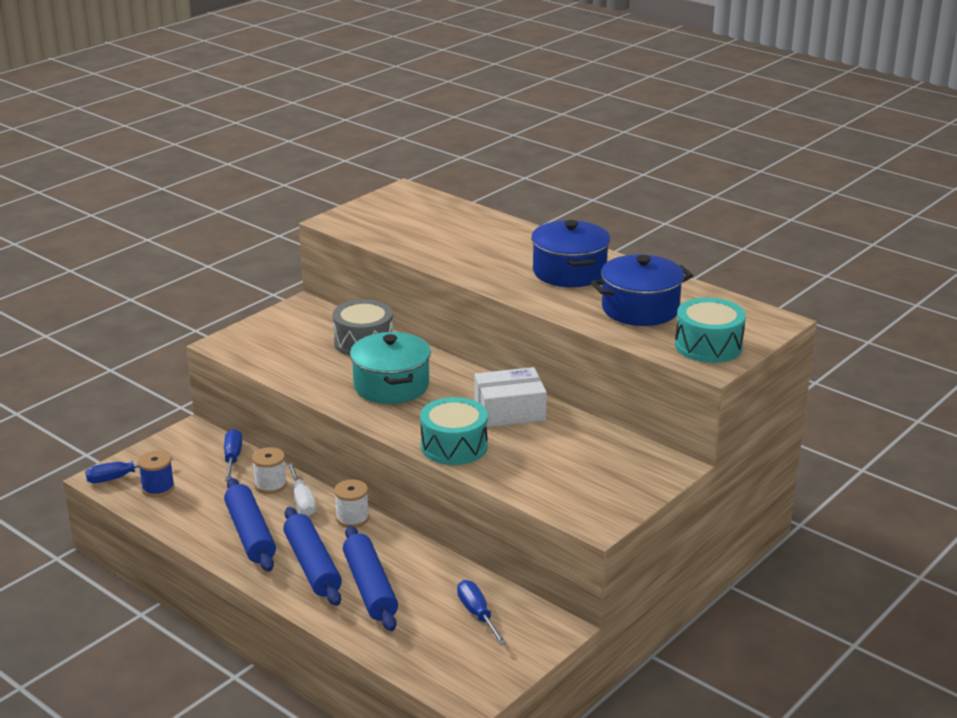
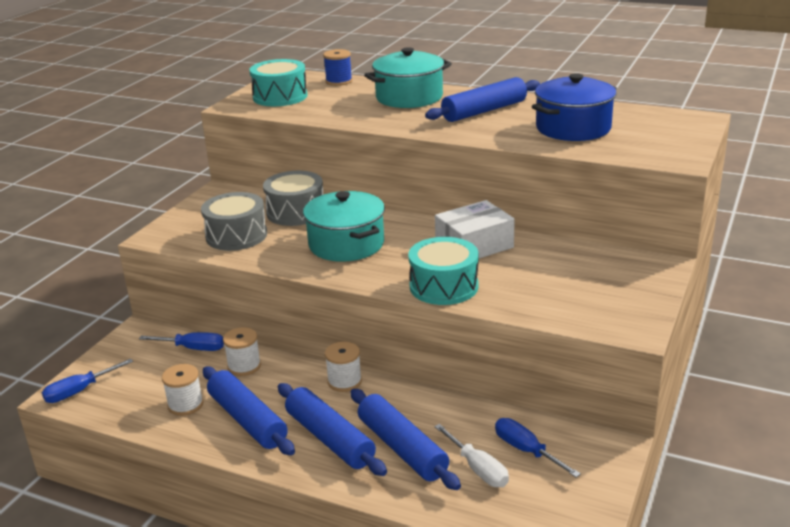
camera: 15 degrees left, 0 degrees up
blue spool [138,450,175,497] -> blue spool moved to [323,49,352,86]
blue screwdriver [224,429,242,481] -> blue screwdriver turned 120 degrees clockwise [139,332,224,351]
white screwdriver [287,463,316,516] -> white screwdriver moved to [434,424,509,487]
blue pot [531,220,610,287] -> blue rolling pin [425,77,540,122]
turquoise drum [675,297,746,363] -> turquoise drum moved to [249,59,308,106]
none -> white spool [162,364,204,416]
none -> grey drum [201,192,267,251]
none -> turquoise pot [364,47,452,108]

